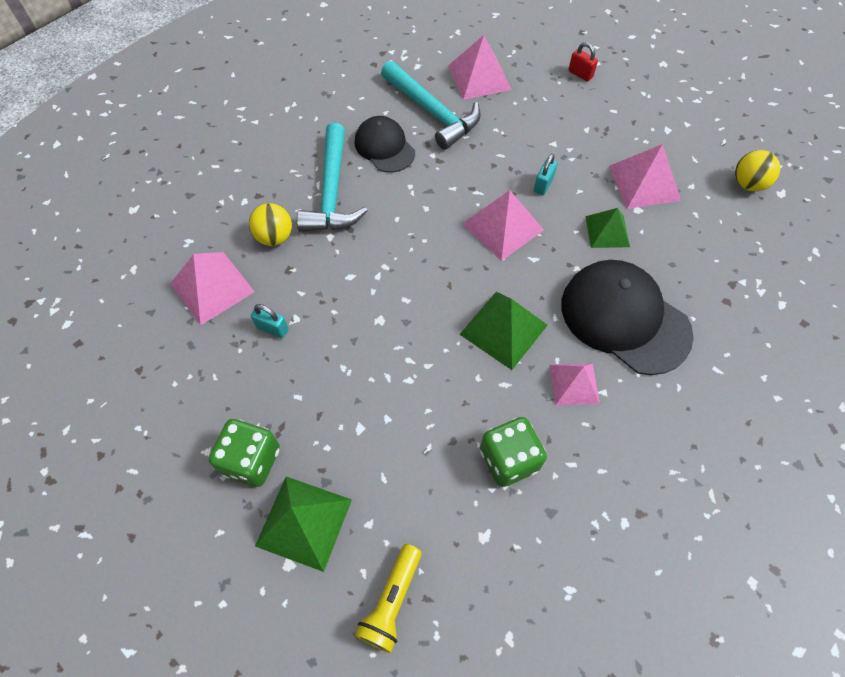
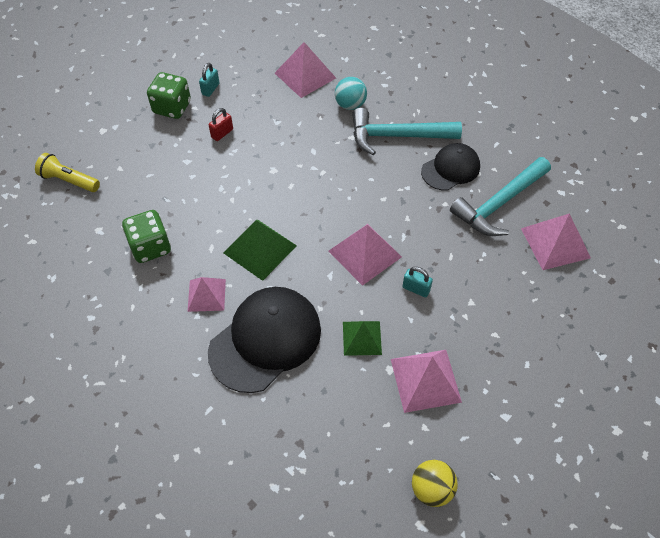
camera: 90 degrees right, 5 degrees down
yellow ball [249,203,292,246] -> turquoise ball [335,77,367,110]
turquoise padlock [251,304,289,338] -> turquoise padlock moved to [199,63,220,97]
green pyramid [255,477,352,572] -> none
red padlock [568,42,598,82] -> red padlock moved to [209,108,233,141]

